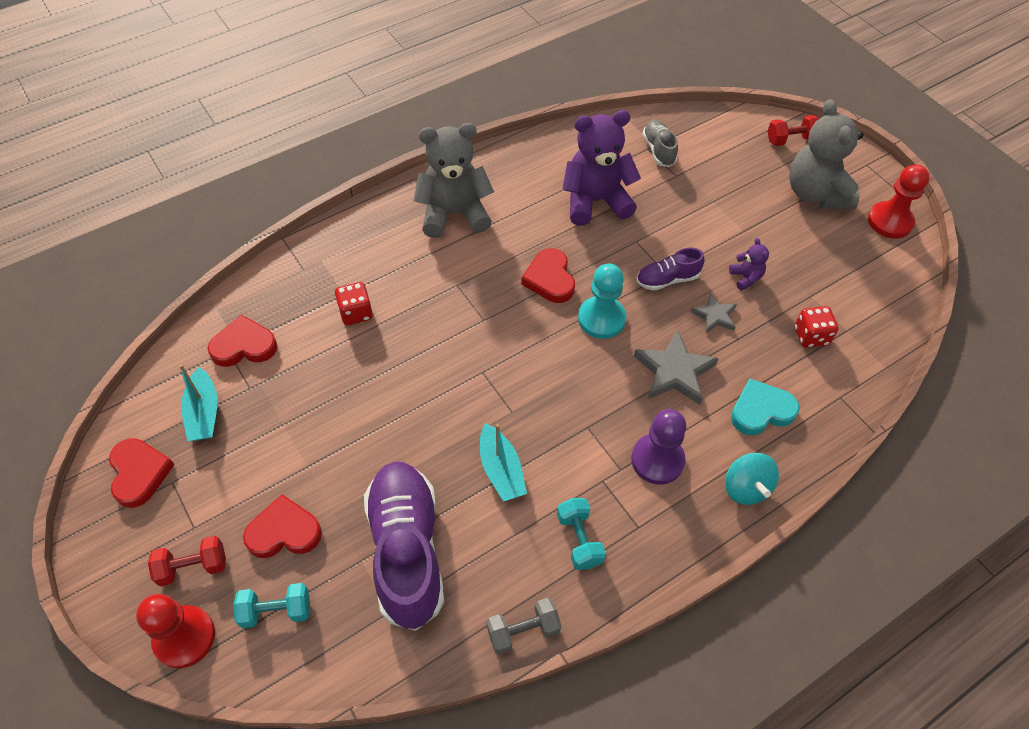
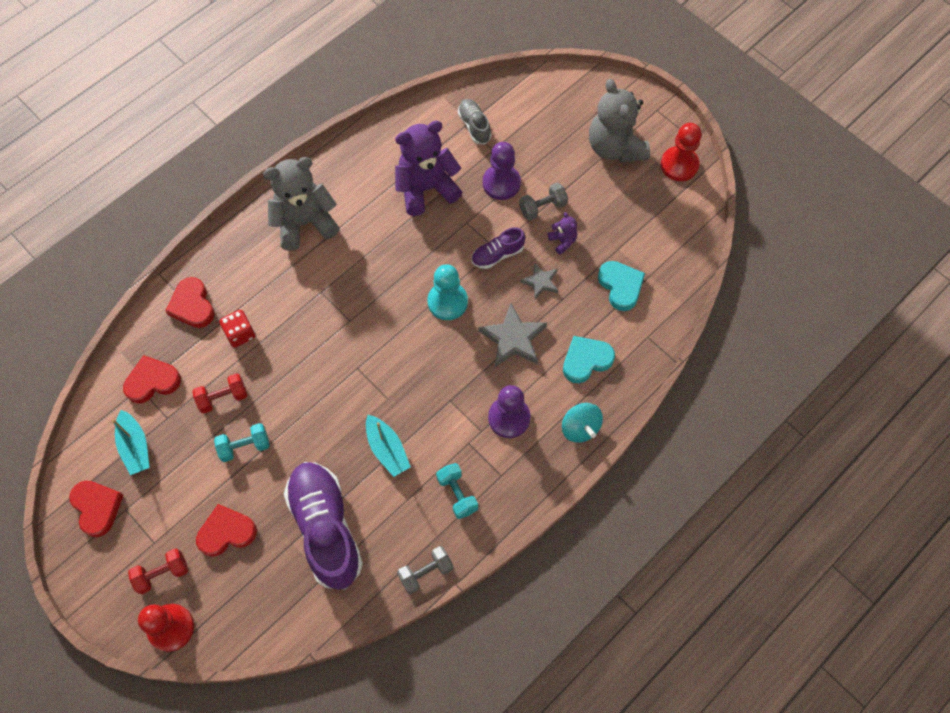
camera: 10 degrees left, 10 degrees up
turquoise dumbbell [233,583,310,628] -> turquoise dumbbell moved to [214,423,270,462]
red heart [521,248,575,303] -> red heart moved to [165,277,215,328]
red dumbbell [768,115,820,146] -> red dumbbell moved to [192,373,247,414]
red dice [795,306,839,348] -> turquoise heart [598,261,645,311]
none -> purple pawn [483,142,521,200]
none -> grey dumbbell [519,182,568,220]

